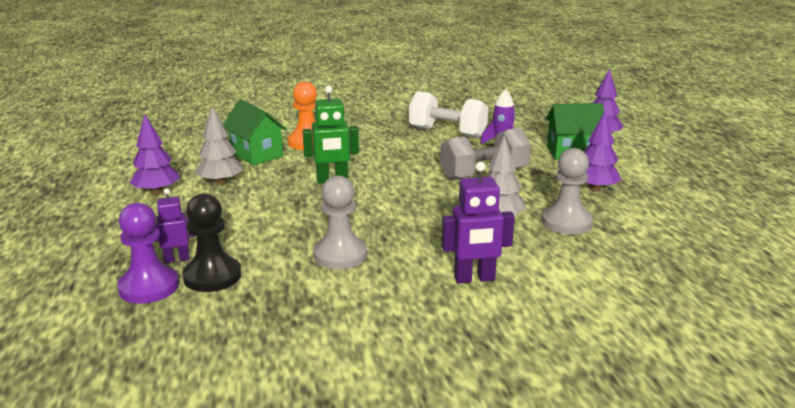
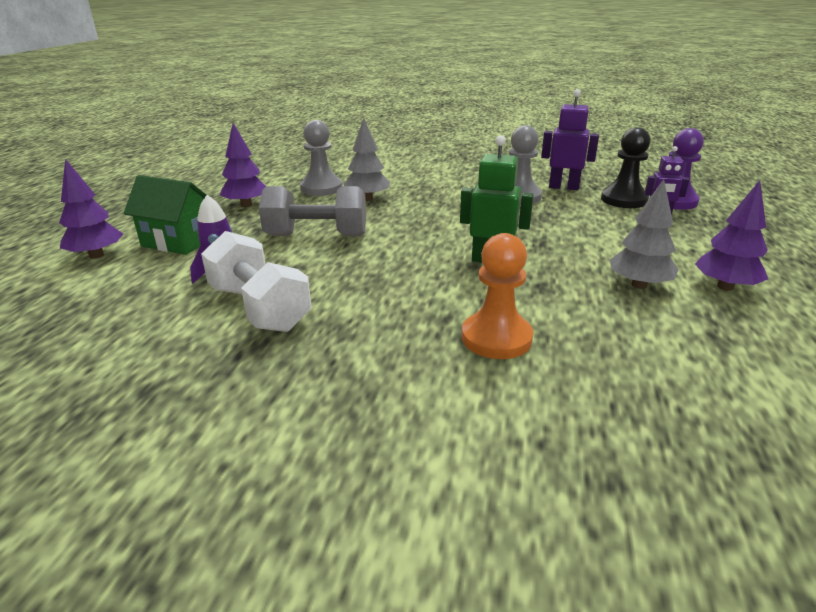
camera: 155 degrees left, 5 degrees up
green house [223,100,287,166] -> none
purple robot [442,162,515,284] -> purple robot moved to [541,89,599,190]

